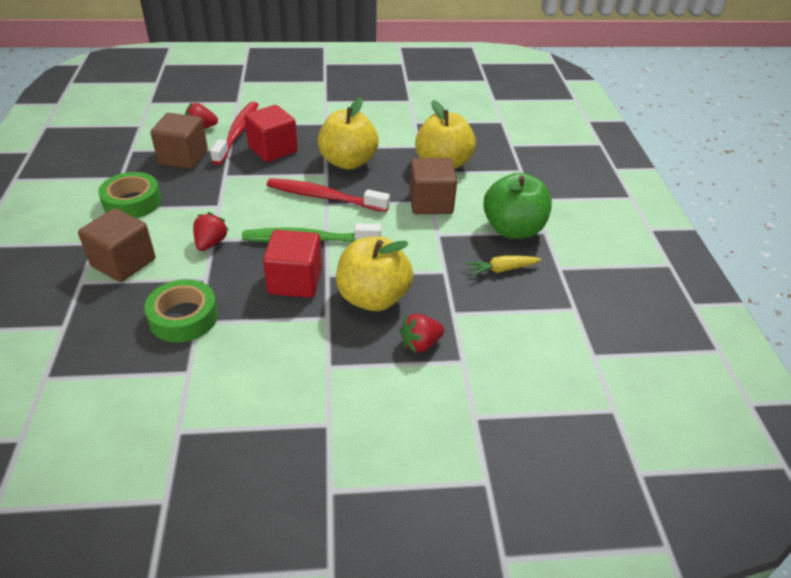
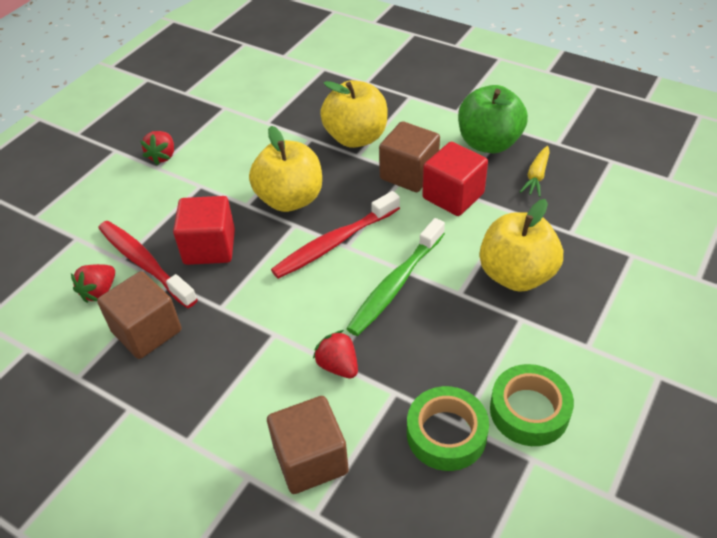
camera: 50 degrees left, 5 degrees up
green tape [98,172,161,218] -> green tape moved to [490,364,574,446]
red cube [263,230,322,298] -> red cube moved to [422,142,488,216]
red strawberry [400,314,444,353] -> red strawberry moved to [140,131,174,165]

